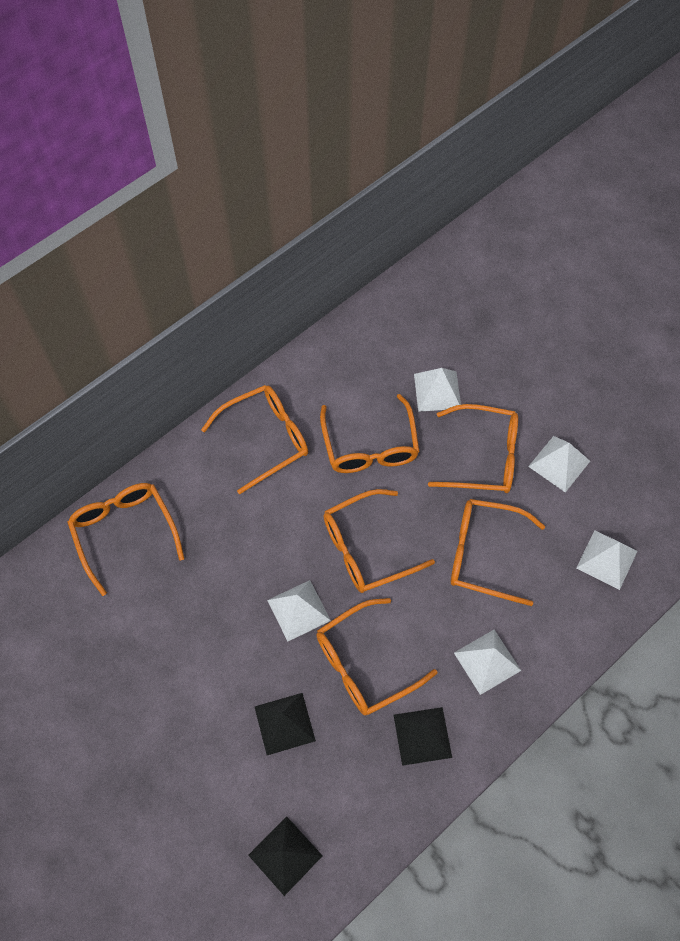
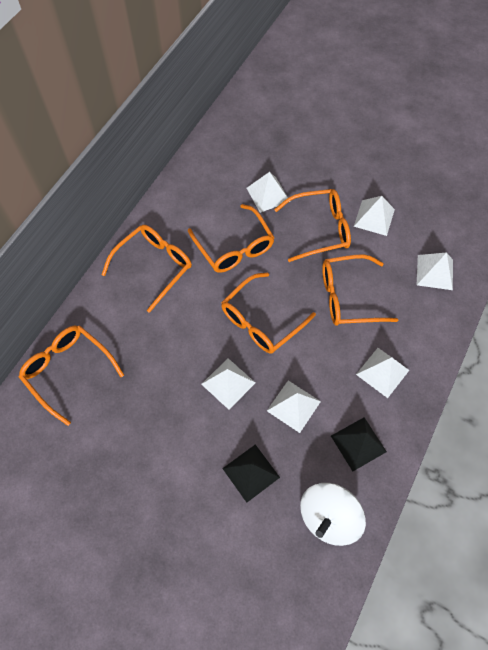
camera: 20 degrees left, 0 degrees up
black pyramid [248,816,323,896] -> none
orange glasses [316,598,438,715] -> white pyramid [267,381,321,433]
none -> white spinning top [300,483,366,546]

